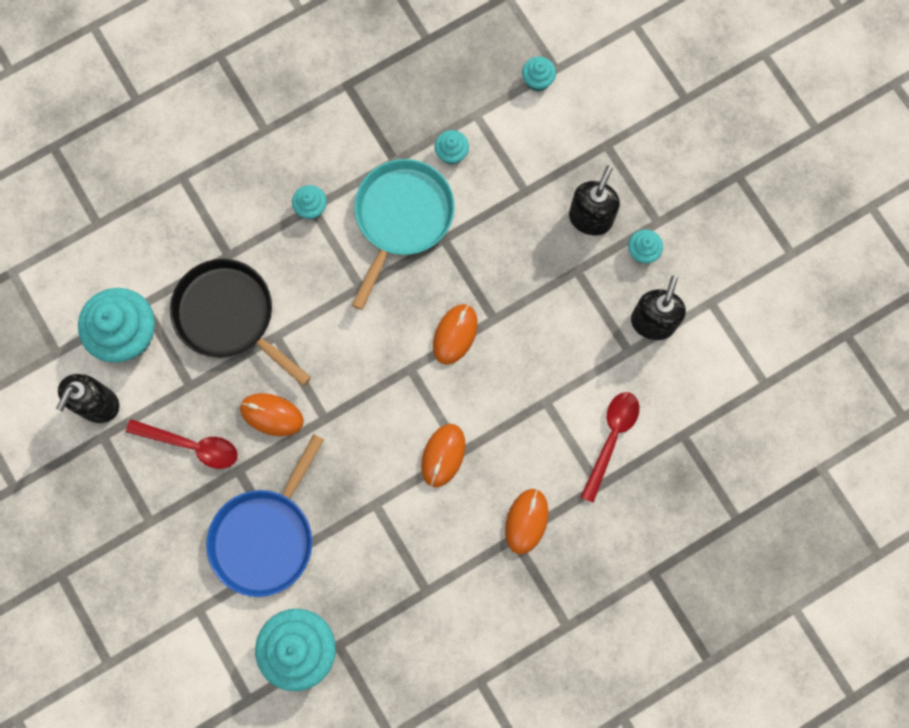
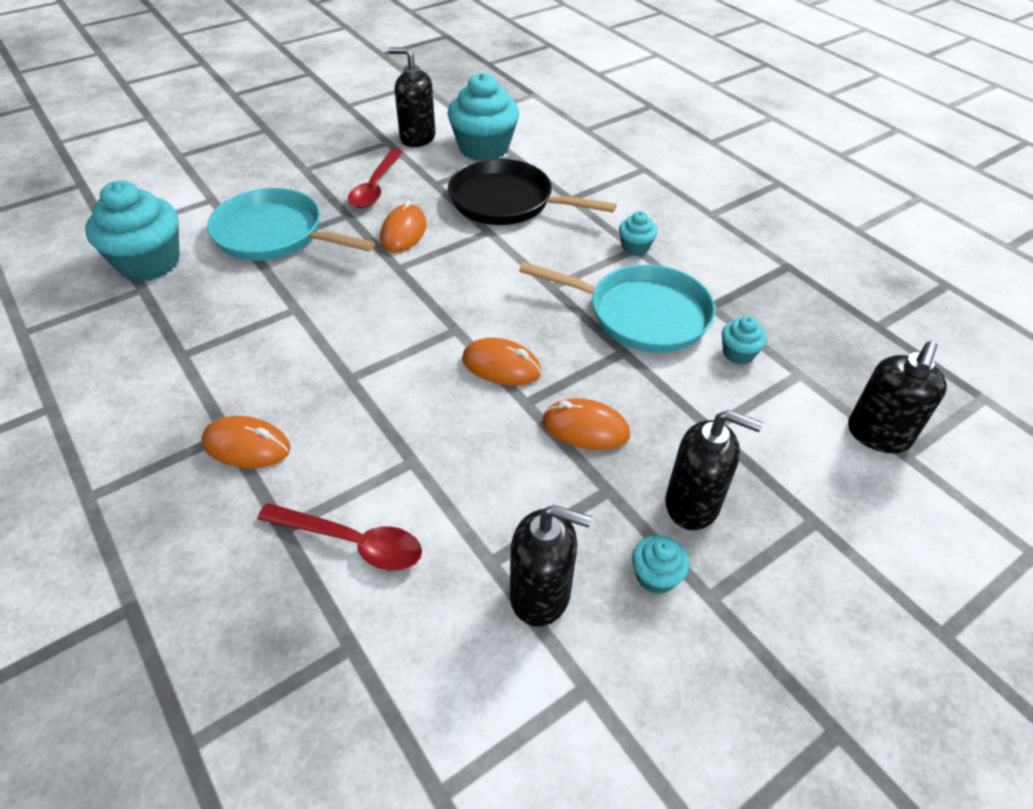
camera: 85 degrees right, 30 degrees down
black pan [170,259,311,386] -> black pan turned 105 degrees counterclockwise [448,159,616,225]
blue pan [206,434,324,597] -> turquoise pan [207,188,375,261]
orange mouse [421,424,465,487] -> orange mouse moved to [543,398,630,450]
turquoise cupcake [522,57,556,91] -> black soap dispenser [848,341,947,454]

